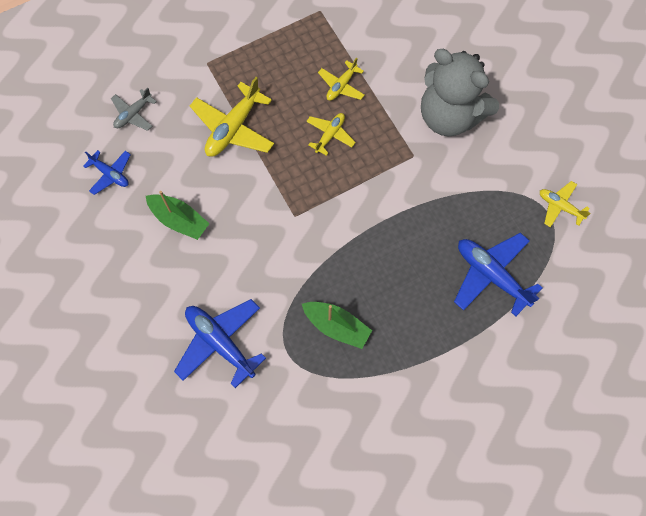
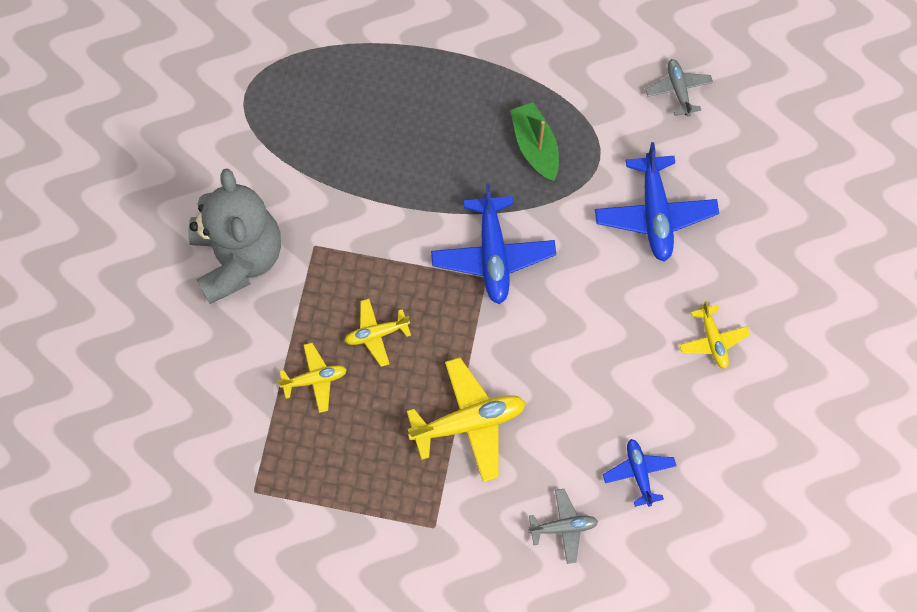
camera: 140 degrees left, 0 degrees up
green boat [146,191,210,240] -> none
blue plane [454,233,542,316] -> blue plane moved to [431,183,556,304]
yellow plane [540,181,591,227] -> yellow plane moved to [679,301,750,369]
none -> grey plane [645,59,713,117]

